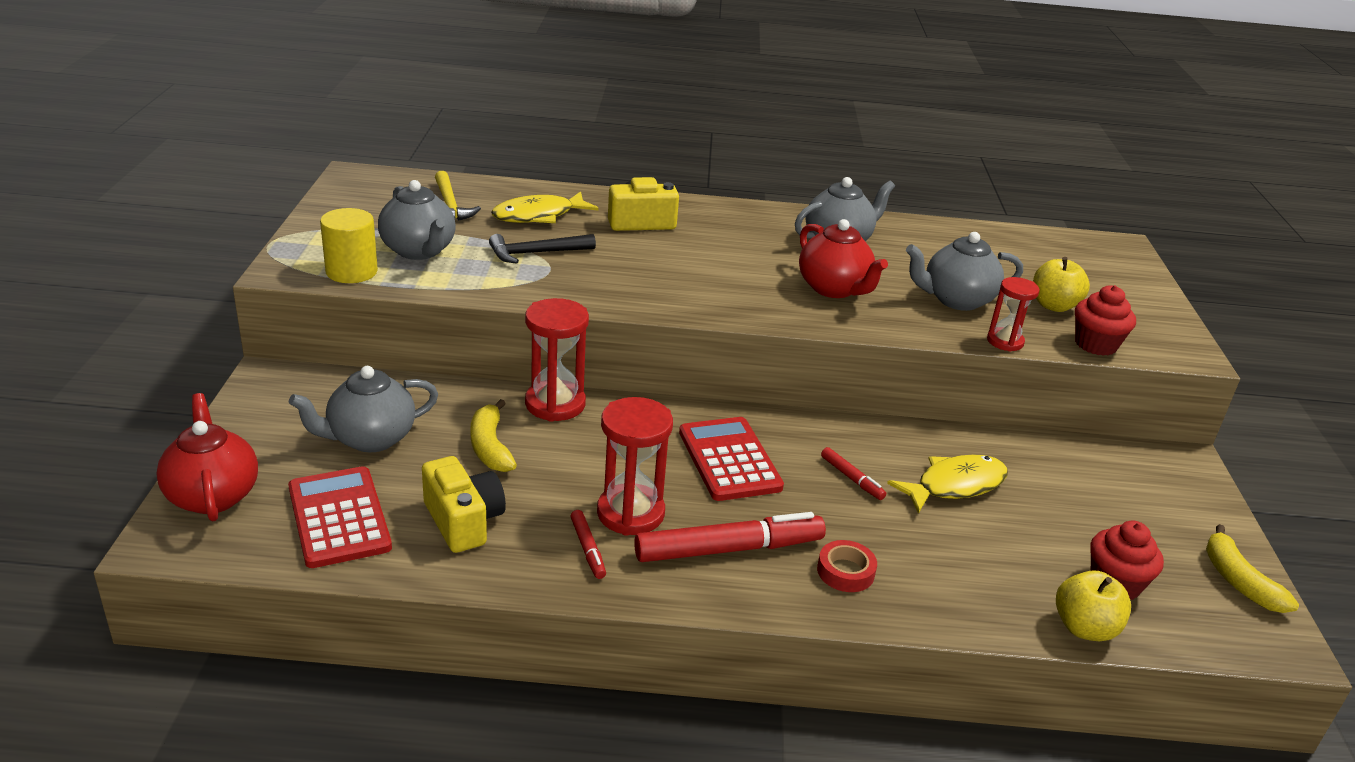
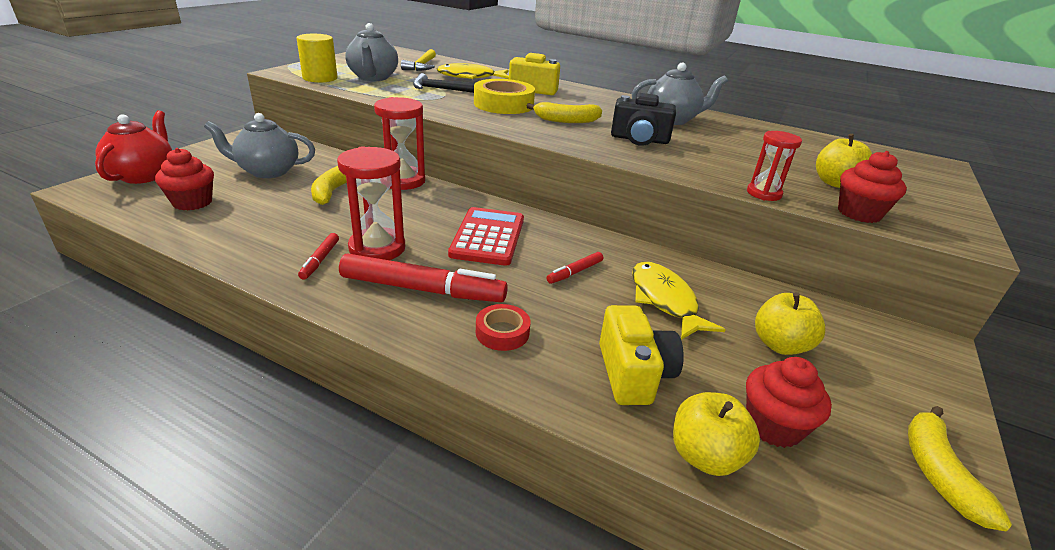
camera: 25 degrees right, 0 degrees up
red calculator [288,466,392,568] -> red cupcake [155,148,214,210]
yellow camera [422,456,506,553] -> yellow camera moved to [599,305,684,405]
red teapot [799,219,888,298] -> black camera [611,93,676,146]
red marker [821,447,886,500] -> red marker turned 60 degrees clockwise [547,252,603,284]
yellow fish [887,454,1008,514] -> yellow fish turned 105 degrees counterclockwise [632,262,726,340]
grey teapot [906,232,1023,311] -> none
none -> yellow tape [474,79,535,114]
none -> yellow banana [527,102,602,123]
none -> yellow apple [755,292,826,355]

